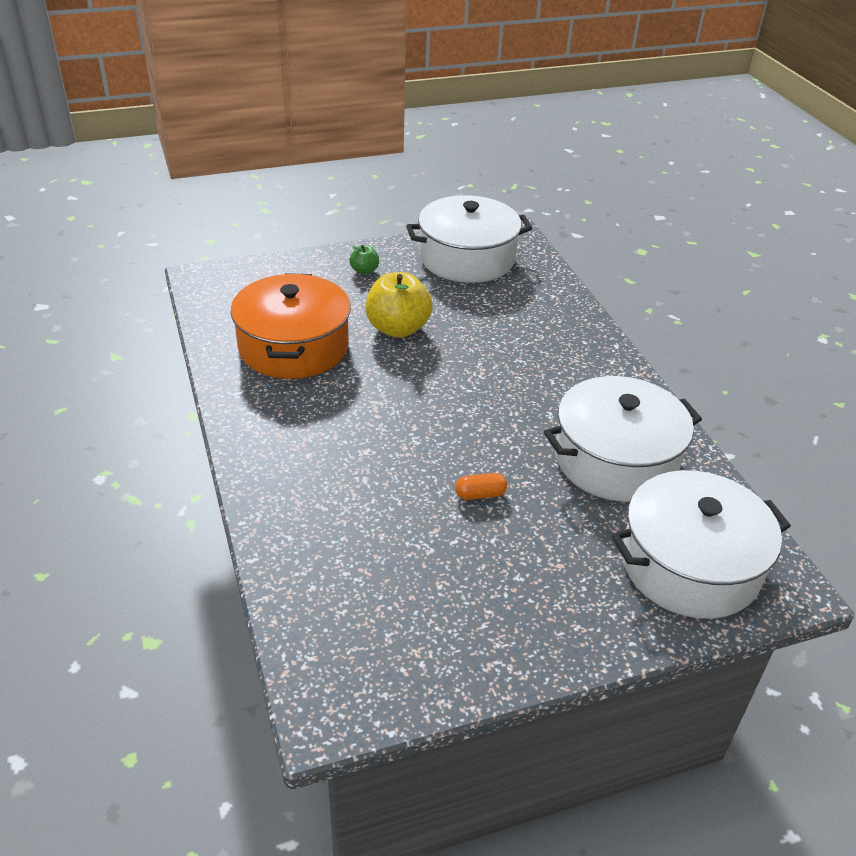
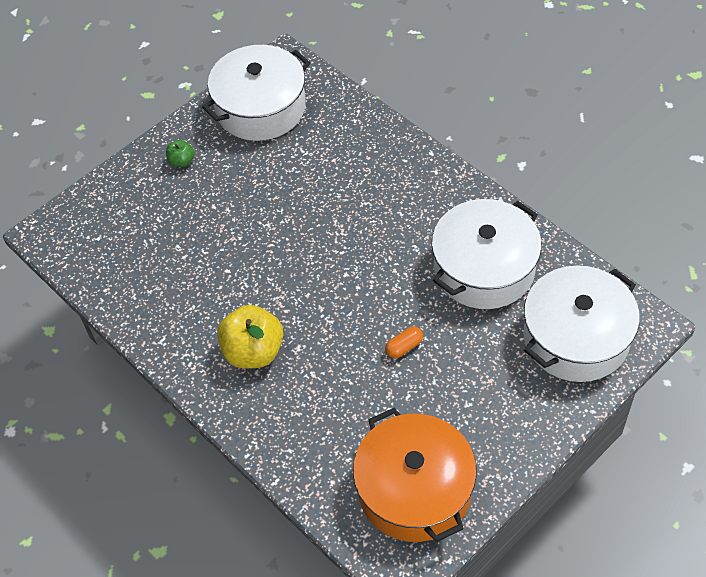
camera: 20 degrees left, 15 degrees up
orange pot [230,273,351,379] -> orange pot moved to [353,408,477,542]
yellow apple [366,272,433,338] -> yellow apple moved to [217,305,283,368]

